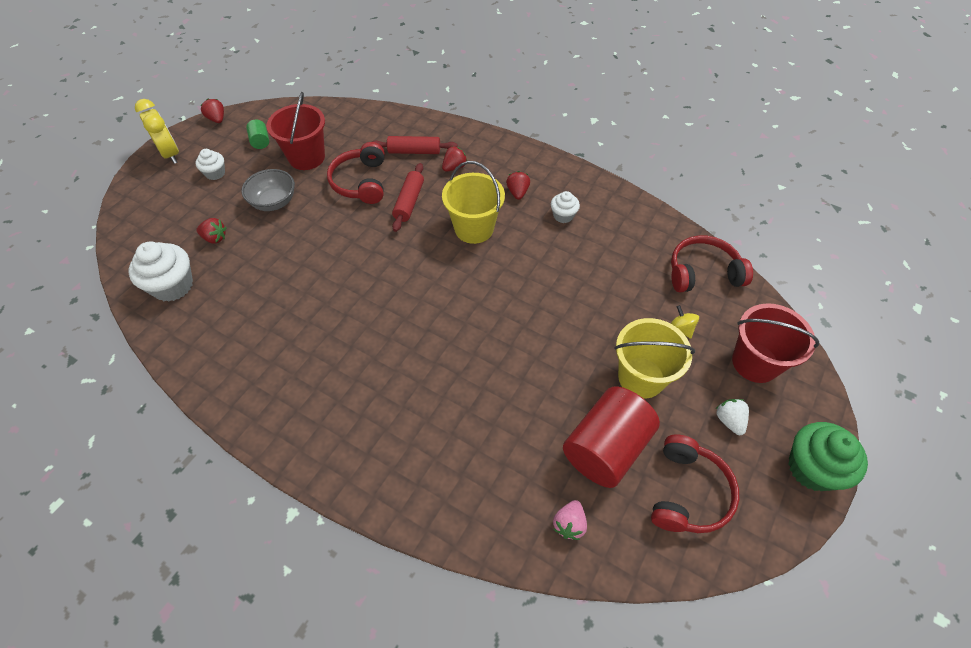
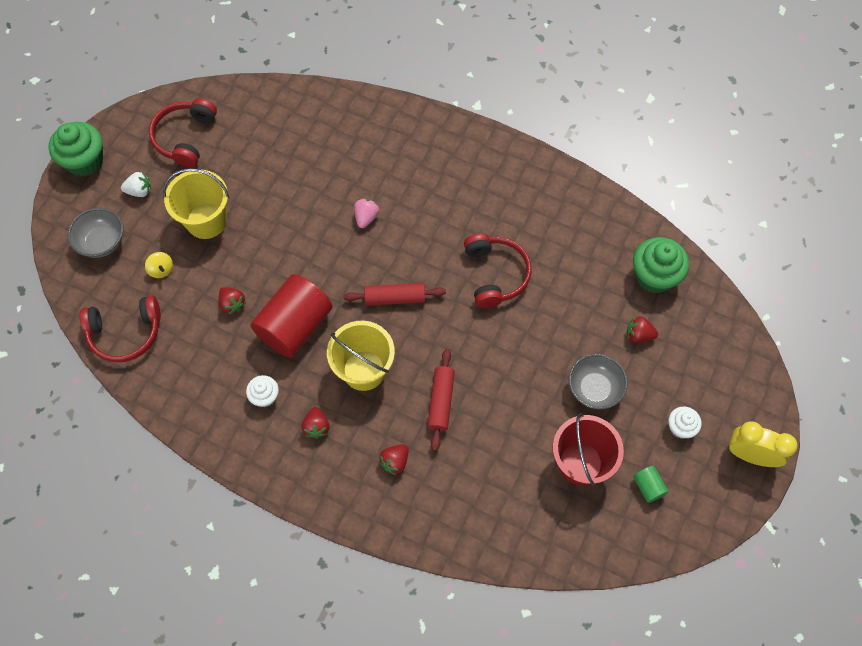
camera: 175 degrees right, 10 degrees up
white cupcake [128,241,193,302] -> green cupcake [633,237,689,293]
yellow clock [135,99,179,164] -> yellow clock turned 150 degrees clockwise [728,421,798,467]
red strawberry [200,99,224,123] -> red strawberry moved to [219,287,246,315]
red headphones [327,142,385,204] -> red headphones moved to [464,233,532,308]
red rolling pin [372,136,458,154] -> red rolling pin moved to [344,283,446,306]
pink strawberry [553,500,587,540] -> pink strawberry moved to [354,199,379,228]
red cylinder [563,387,660,488] -> red cylinder moved to [250,274,333,358]
white strawberry [716,399,749,435] -> white strawberry turned 75 degrees counterclockwise [121,172,151,197]
red bucket [732,303,819,383] -> grey bowl [68,208,123,258]

